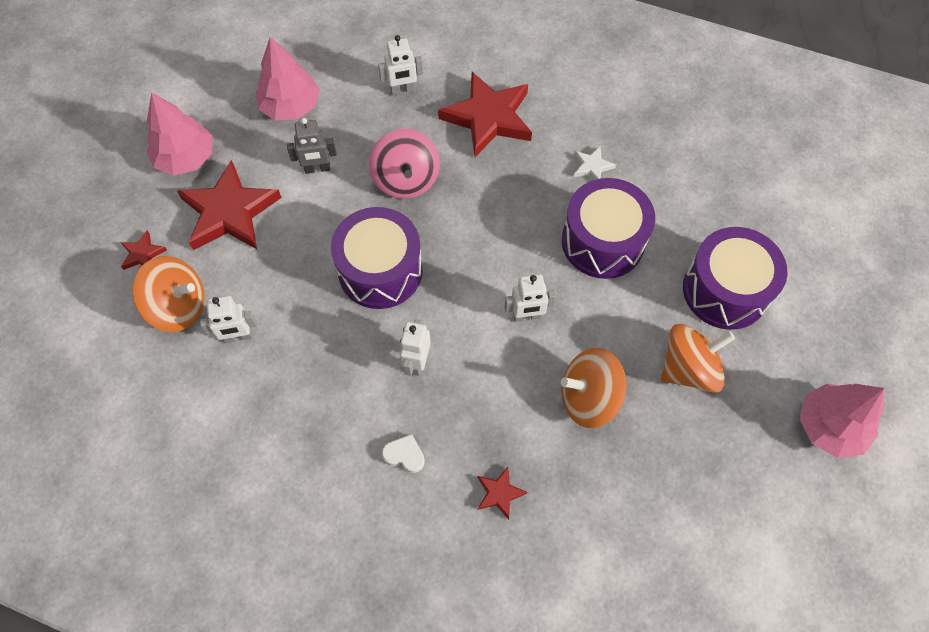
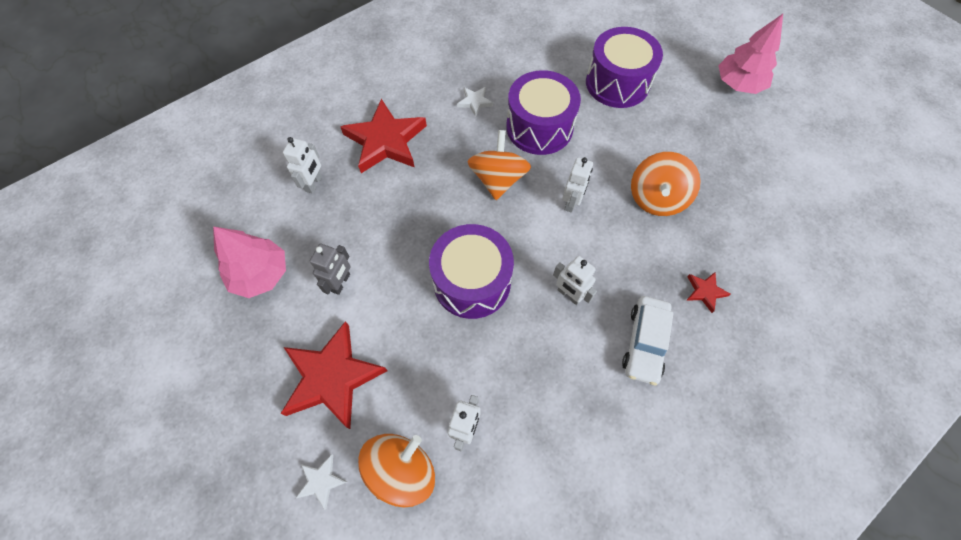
camera: 60 degrees left, 0 degrees up
red star [121,230,167,270] -> white star [296,454,347,510]
pink tree [146,92,212,176] -> none
pink spinning top [369,129,440,199] -> none
white heart [382,434,425,473] -> white car [622,296,674,386]
orange spinning top [661,324,735,393] -> orange spinning top moved to [467,130,531,200]

